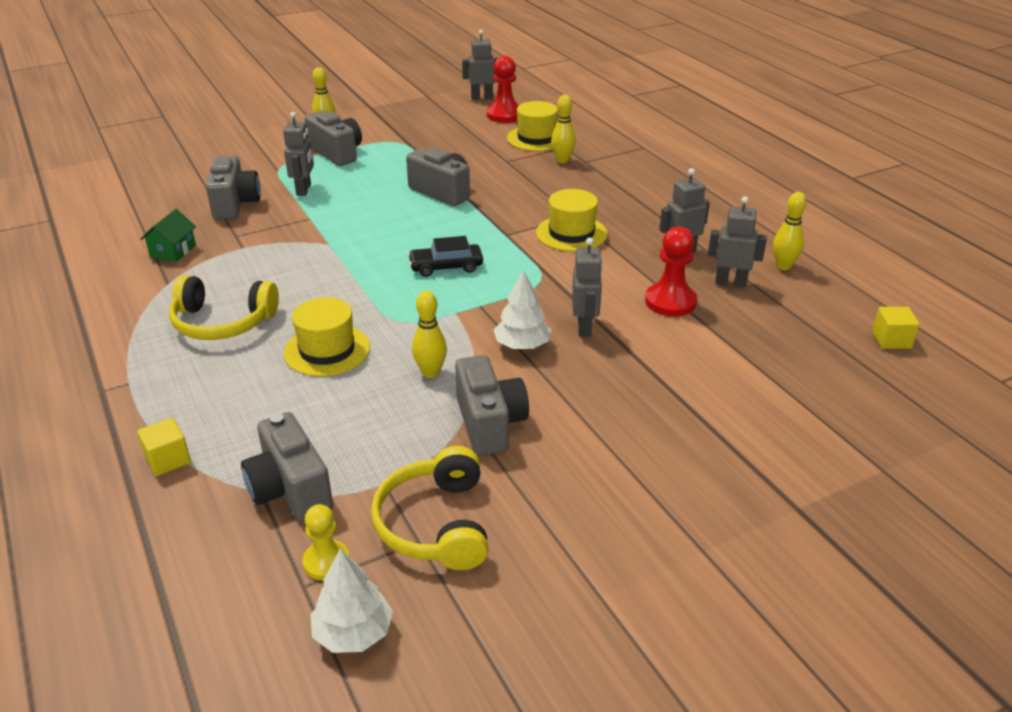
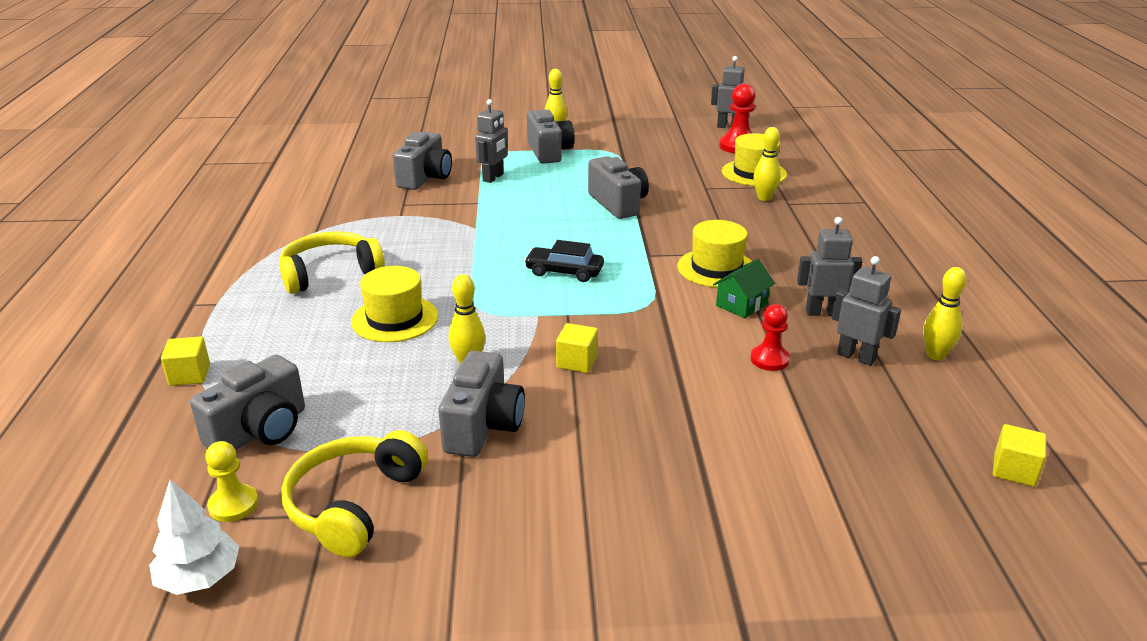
camera: 25 degrees right, 5 degrees down
green house [141,209,196,262] -> green house moved to [713,259,775,318]
yellow headphones [169,275,279,340] -> yellow headphones turned 120 degrees clockwise [279,231,385,294]
grey camera [241,412,333,522] -> grey camera turned 135 degrees counterclockwise [190,355,305,450]
white tree [493,270,551,349] -> yellow cube [556,323,598,373]
grey robot [572,237,603,337] -> none
red pawn [645,226,697,317] -> red pawn [750,304,790,371], size x0.65

